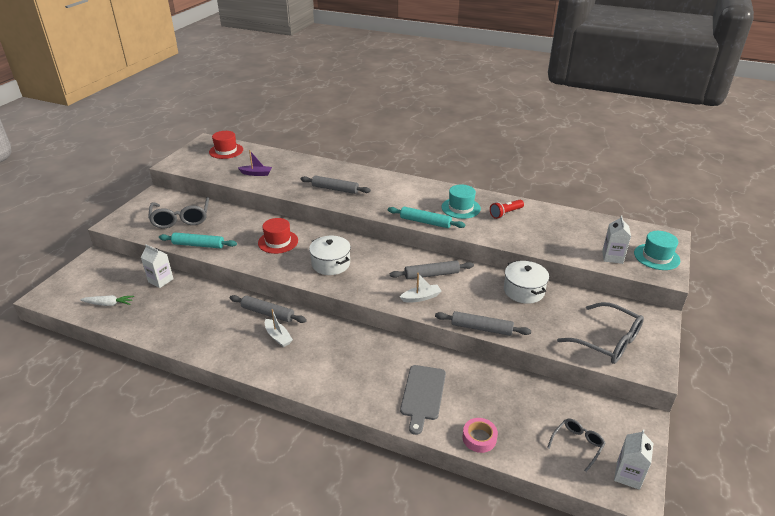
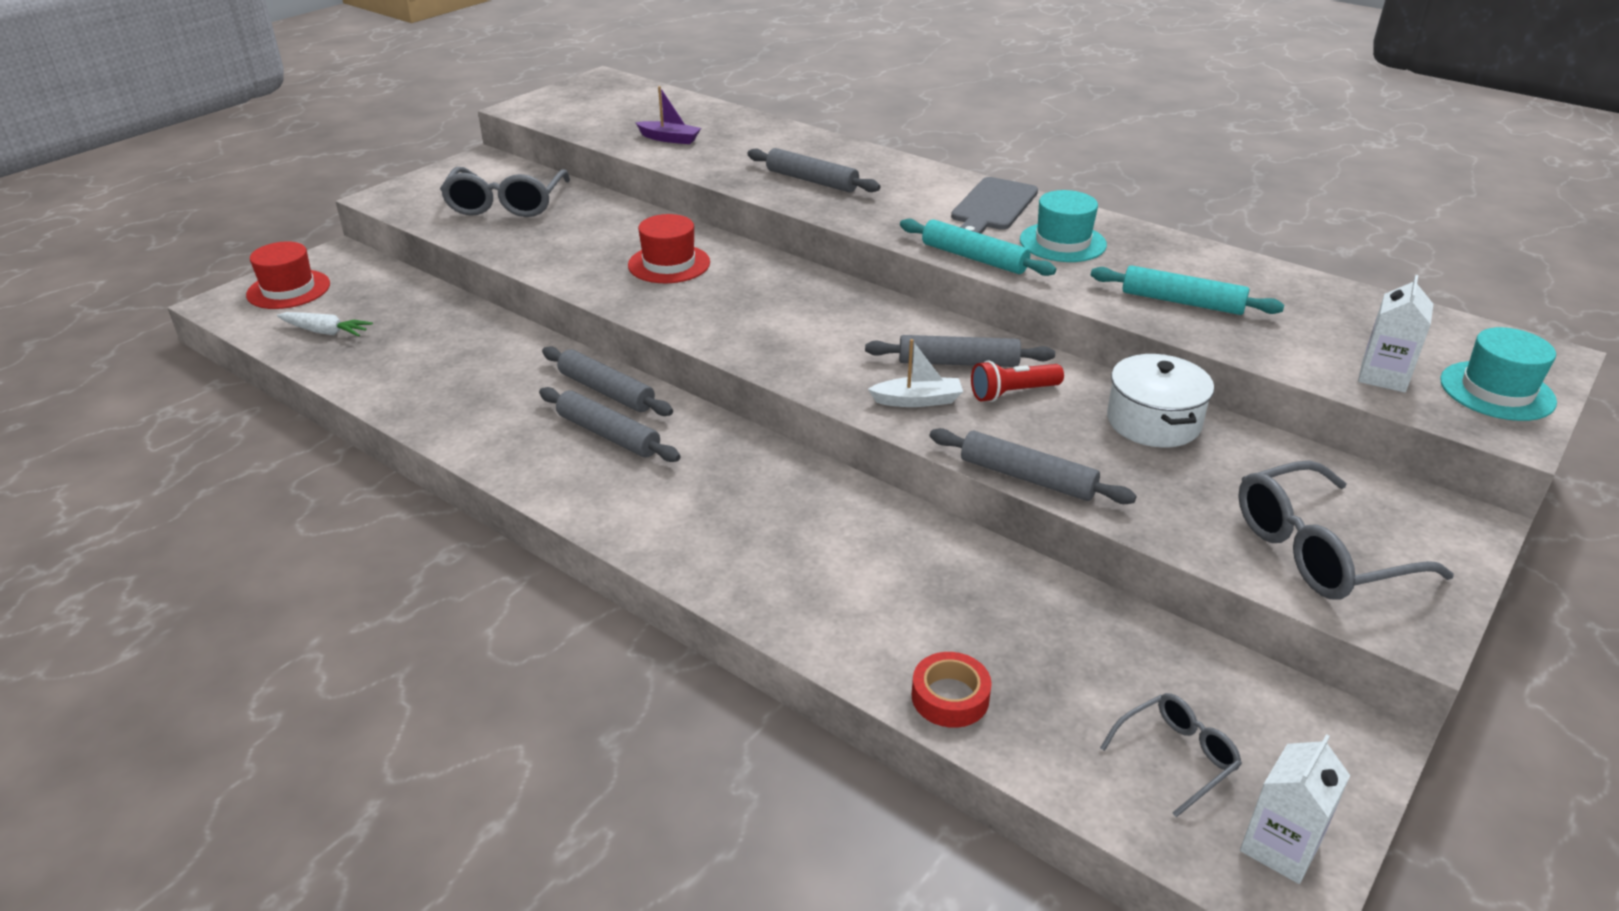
camera: 15 degrees right, 0 degrees up
white carton [141,244,174,288] -> none
turquoise rolling pin [159,232,237,249] -> turquoise rolling pin moved to [1091,265,1284,315]
red hat [209,131,243,159] -> red hat moved to [246,241,330,309]
white boat [265,309,293,347] -> grey rolling pin [539,387,681,462]
white pot [309,236,351,275] -> none
grey cutting board [400,365,446,435] -> grey cutting board moved to [951,177,1038,234]
pink tape [463,418,498,453] -> red tape [912,652,992,728]
red flashlight [490,200,524,219] -> red flashlight moved to [971,361,1064,402]
grey glasses [557,302,644,364] -> grey glasses turned 105 degrees clockwise [1238,461,1454,600]

